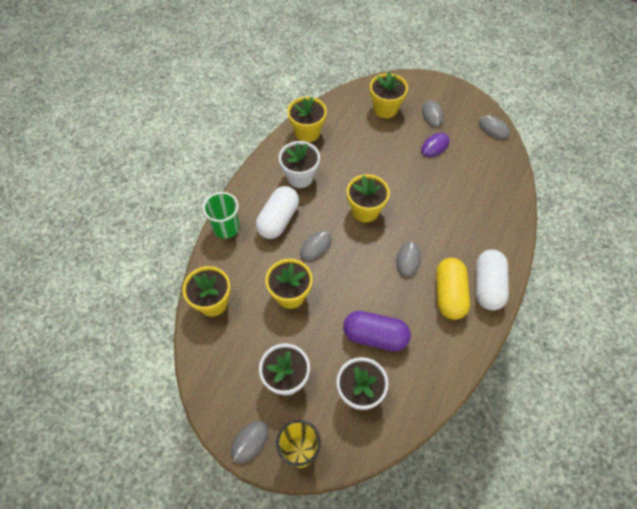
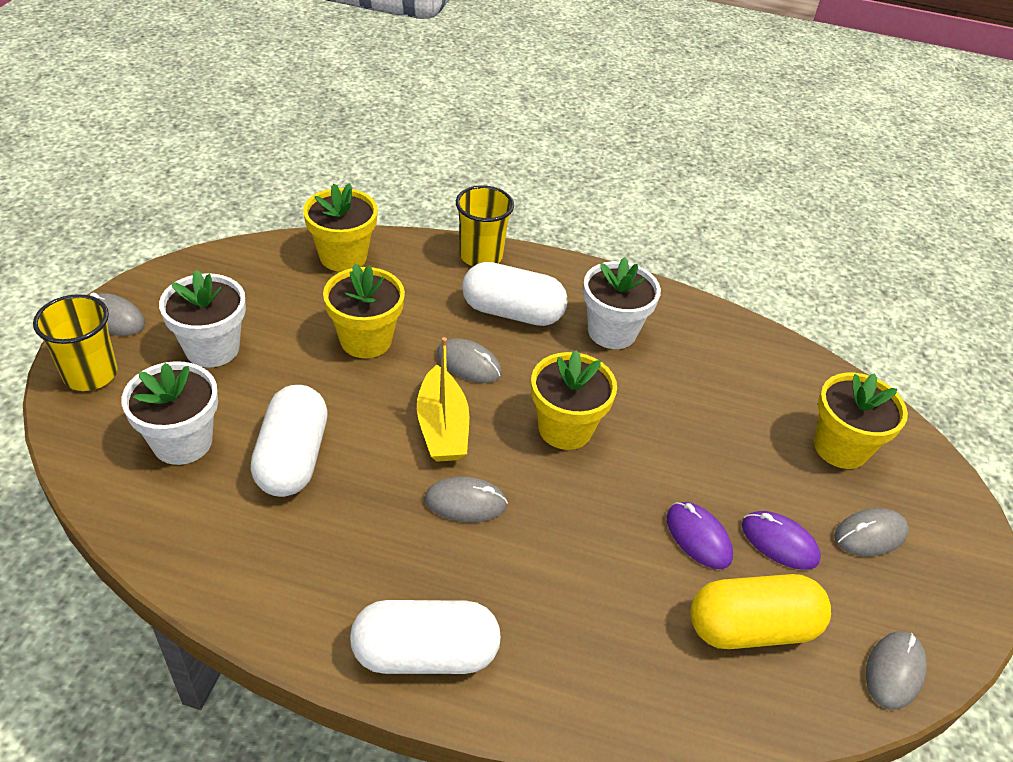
camera: 75 degrees right, 15 degrees down
green cup [203,192,240,239] -> yellow cup [456,185,514,266]
yellow flower pot [287,97,327,142] -> none
purple capsule [343,311,411,351] -> white capsule [251,385,328,497]
yellow capsule [436,258,470,320] -> yellow capsule moved to [690,574,831,649]
none -> yellow boat [417,337,469,462]
none -> purple mouse [667,502,733,569]

